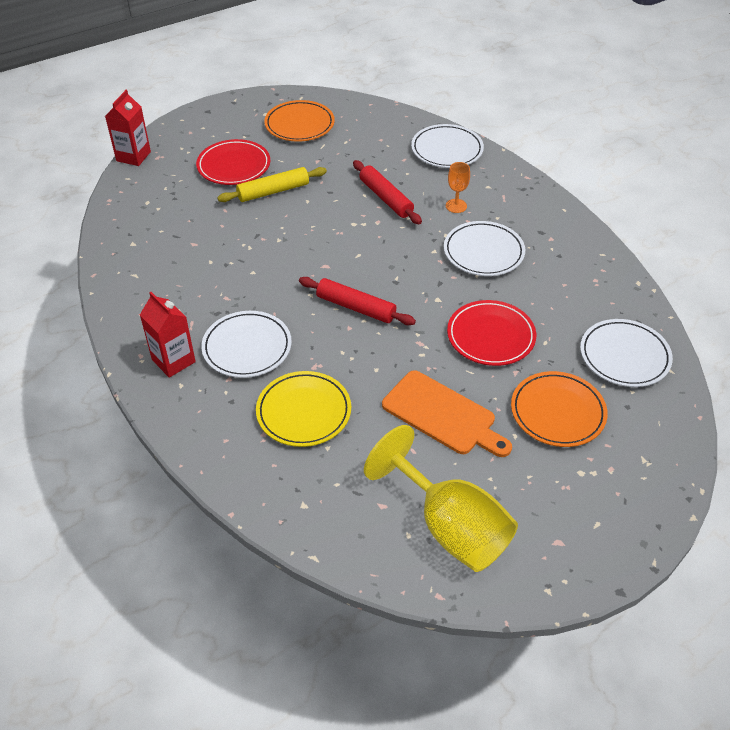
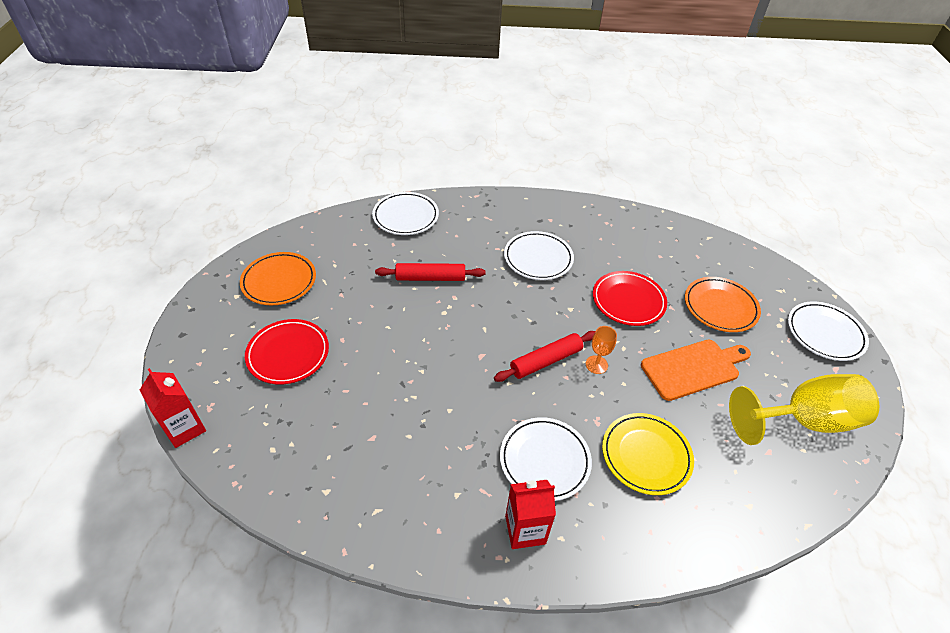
camera: 60 degrees left, 0 degrees up
yellow rolling pin [217,167,327,202] -> none
orange goblet [446,162,470,213] -> orange goblet moved to [586,326,617,374]
white plate [580,319,673,387] -> white plate moved to [788,301,869,361]

